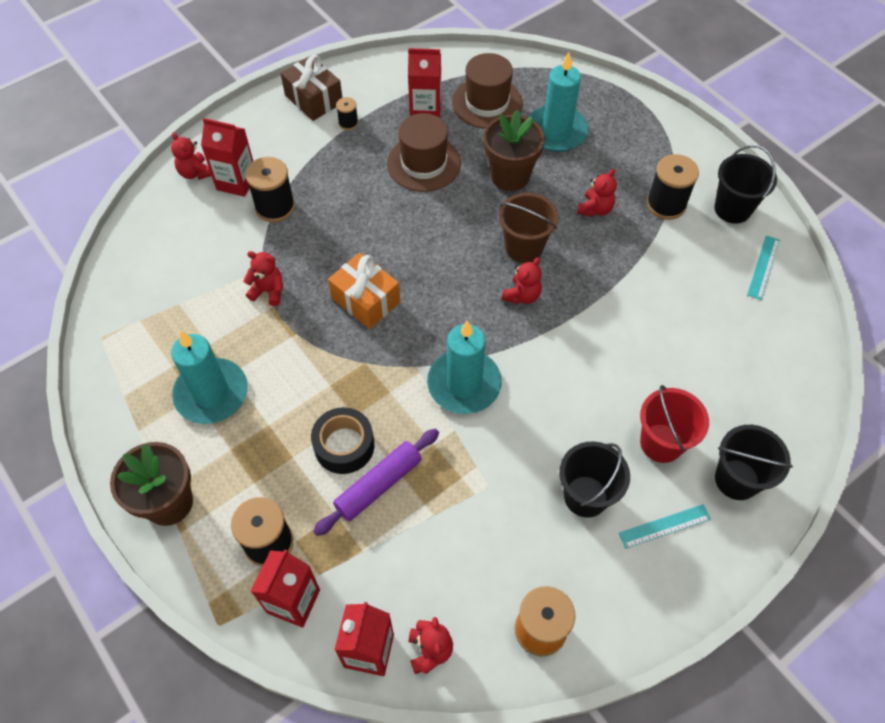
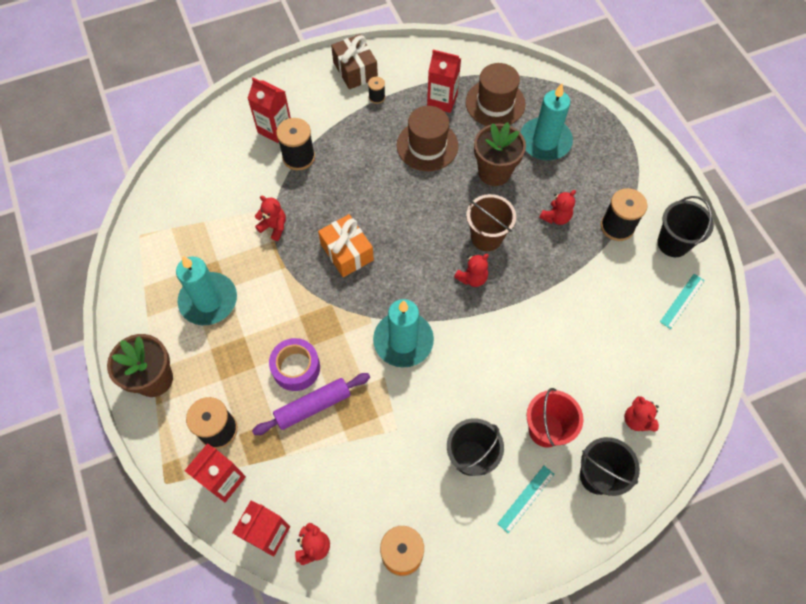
camera: 15 degrees right, 5 degrees up
red teddy bear [171,132,211,180] -> red teddy bear moved to [624,396,659,432]
black tape [311,407,374,474] -> purple tape [269,338,320,391]
turquoise ruler [619,504,711,549] -> turquoise ruler turned 45 degrees counterclockwise [497,466,555,533]

